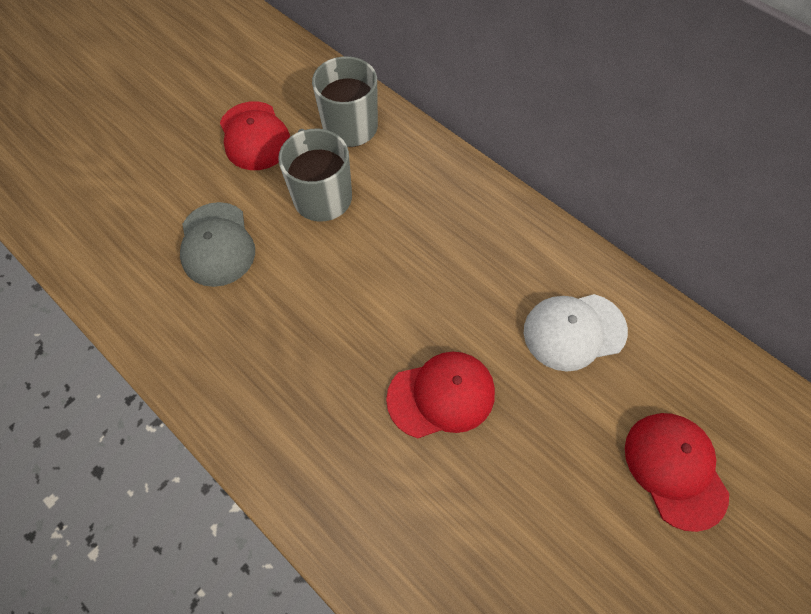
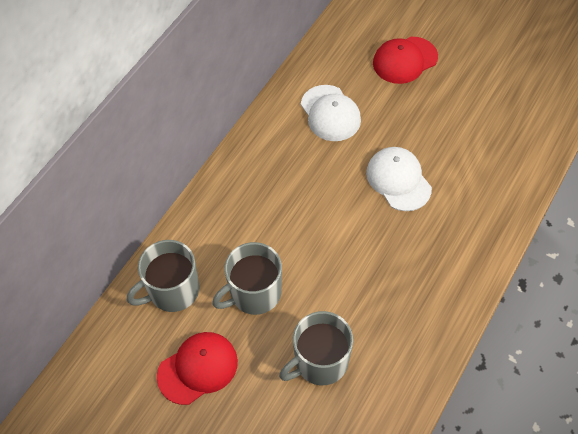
camera: 100 degrees left, 5 degrees down
grey cap [180,202,255,287] -> grey mug [279,311,353,385]
red cap [386,351,495,438] -> white cap [366,147,432,211]

